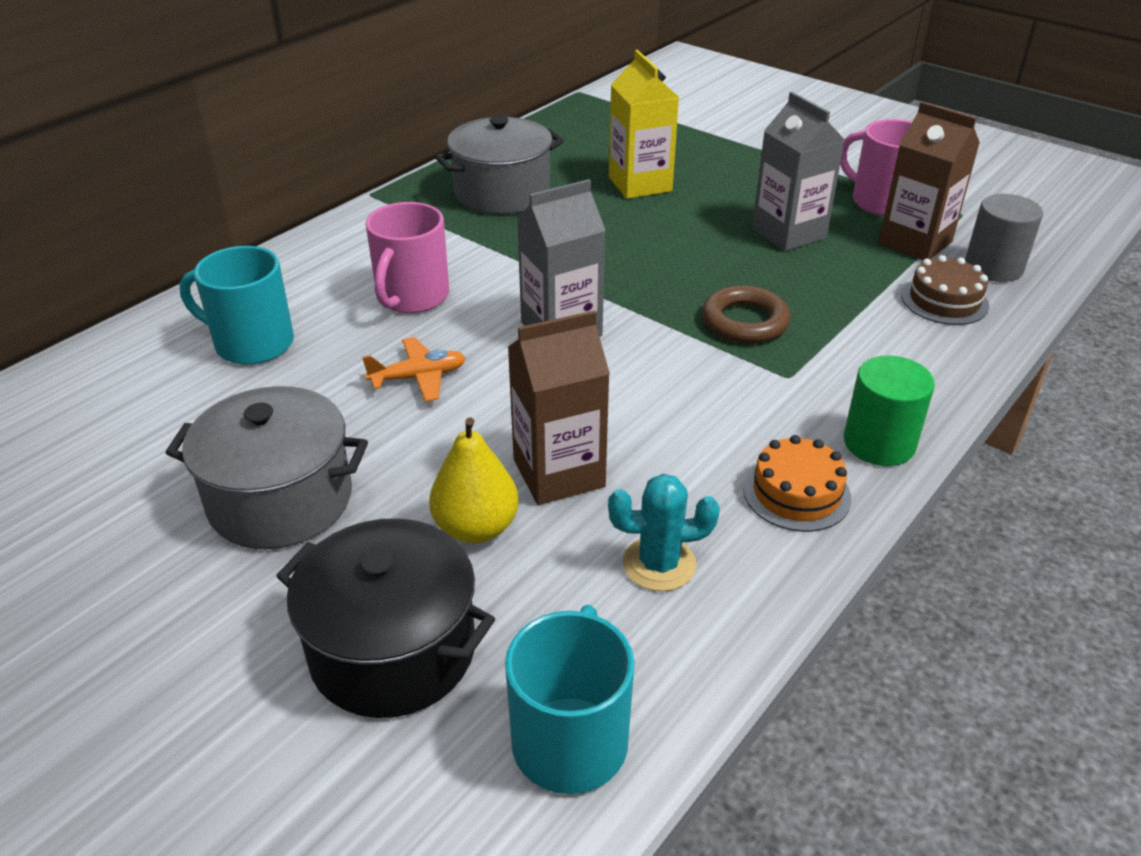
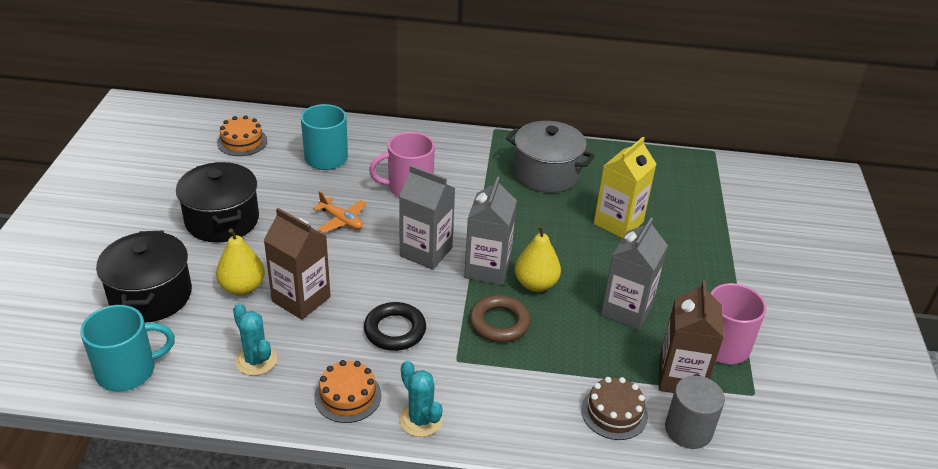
camera: 55 degrees right, 0 degrees up
grey pot [166,386,368,549] -> black pot [176,162,259,243]
green cylinder [844,355,935,466] -> turquoise cactus [399,361,443,437]
none -> orange cake [217,115,267,156]
none -> black ring [364,302,426,351]
none -> grey carton [464,177,517,285]
none -> yellow pear [515,225,561,292]

